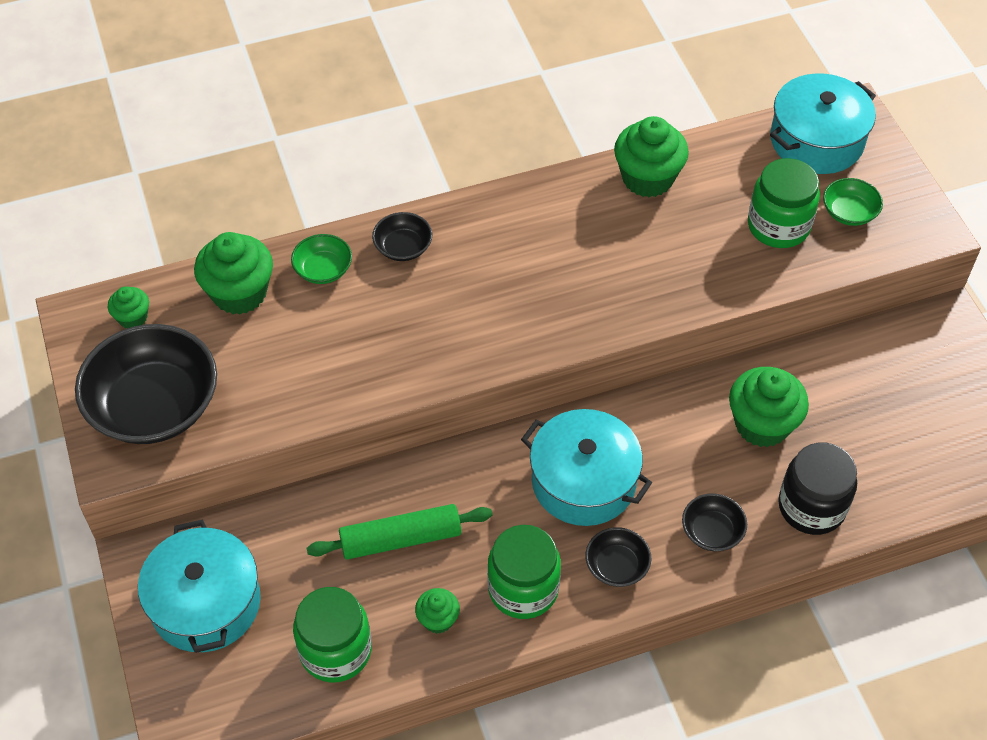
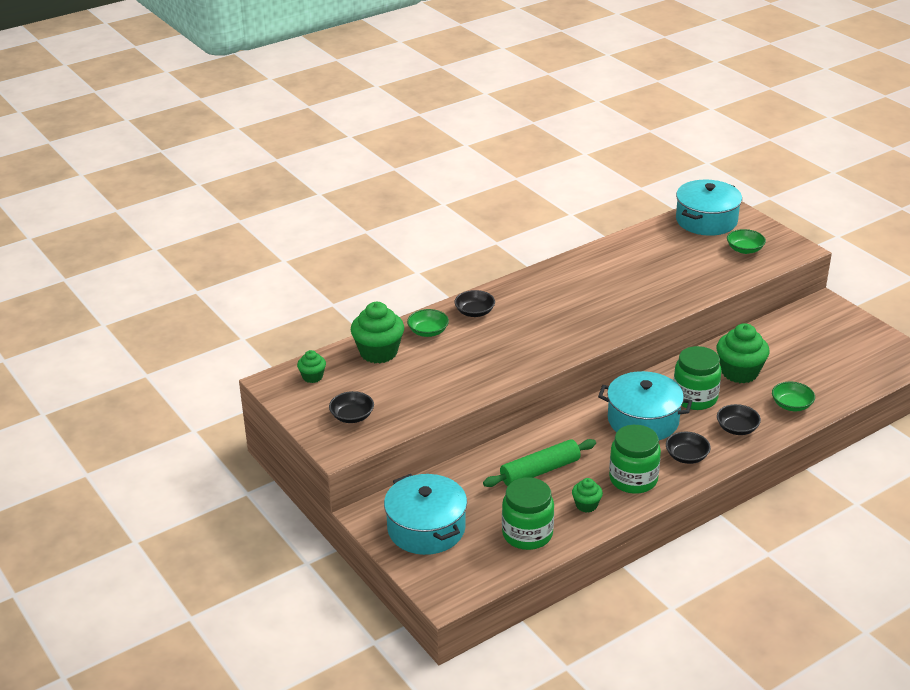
camera: 15 degrees left, 20 degrees down
black bowl [75,324,217,444] -> black bowl [329,391,374,423], size x0.47
green cupcake [614,116,689,197] -> none
green jar [748,158,820,248] -> green jar moved to [674,346,721,410]
black jar [778,442,857,535] -> green bowl [772,382,815,411]

